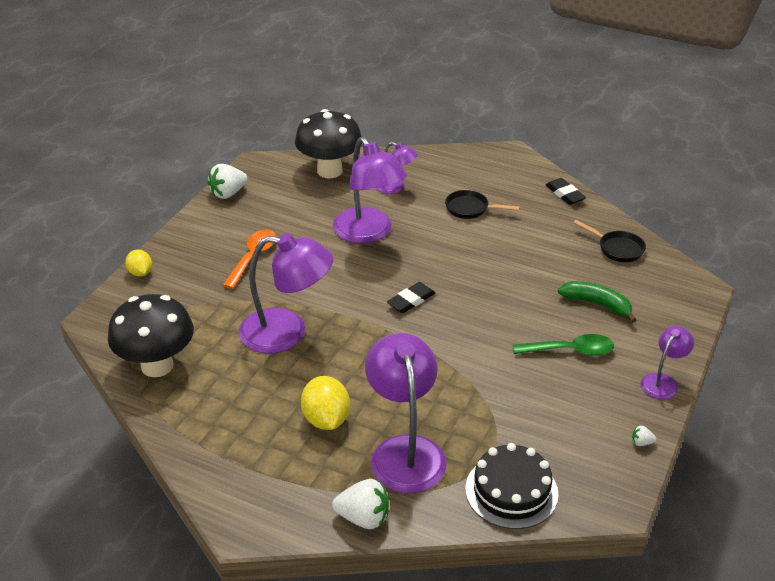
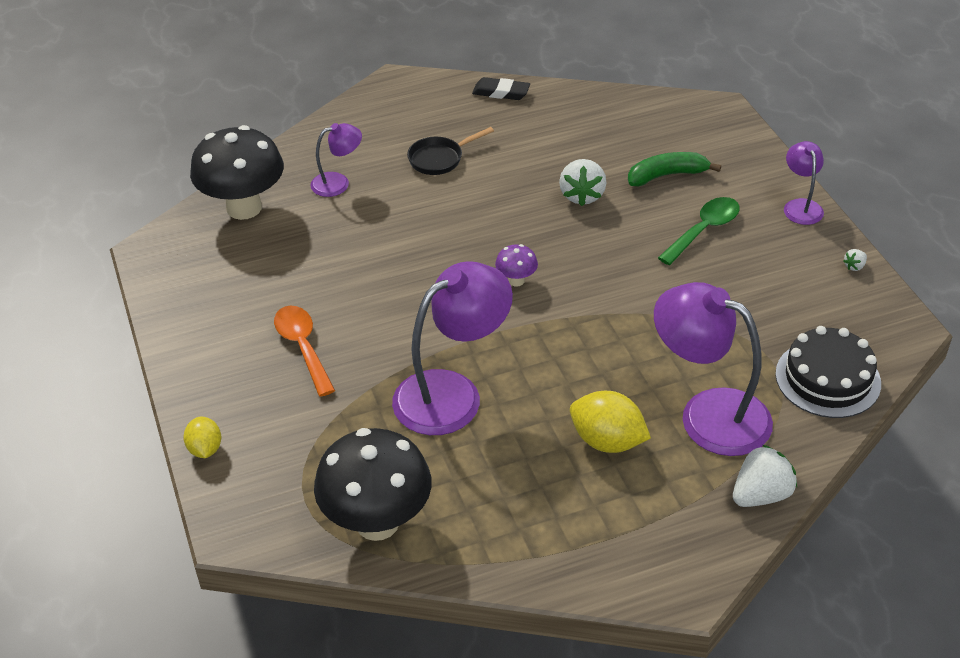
camera: 45 degrees left, 5 degrees up
yellow lemon [125,250,152,277] -> yellow lemon turned 60 degrees clockwise [183,416,221,458]
white strawberry [207,164,247,199] -> white strawberry moved to [559,159,606,206]
purple lamp [333,137,407,244] -> none
black eraser [387,282,435,313] -> purple mushroom [495,244,538,287]
black pan [573,220,646,262] -> none

